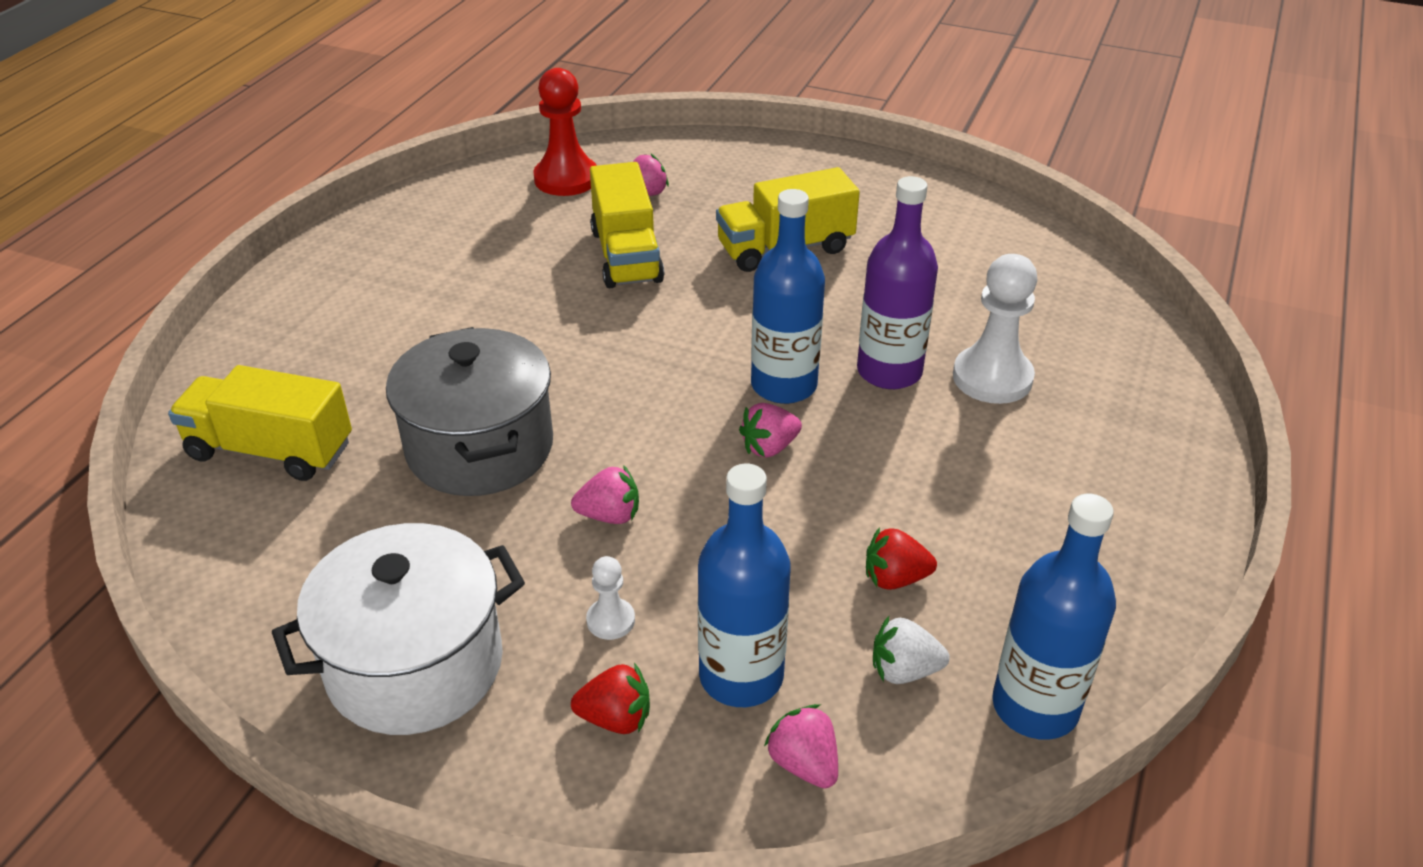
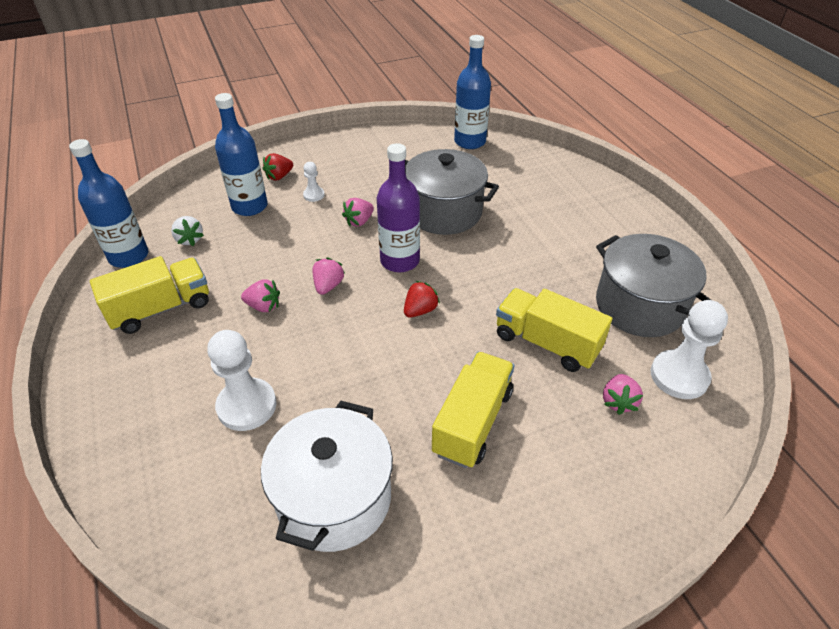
camera: 135 degrees right, 5 degrees up
yellow truck [168,365,352,481] -> yellow truck moved to [90,256,209,334]
white pot [272,523,525,735] -> white pot moved to [261,401,393,552]
red pawn [534,68,597,196] -> white pawn [651,300,728,399]
blue bottle [751,189,825,404] -> blue bottle moved to [454,35,491,149]
pink strawberry [764,704,838,789] -> pink strawberry moved to [241,279,280,312]
purple bottle [857,176,938,389] -> purple bottle moved to [377,143,420,272]
red strawberry [866,527,937,590] -> red strawberry moved to [404,281,440,317]
white strawberry [873,616,950,684] -> white strawberry turned 105 degrees clockwise [171,216,204,246]
none -> grey pot [596,234,711,337]

